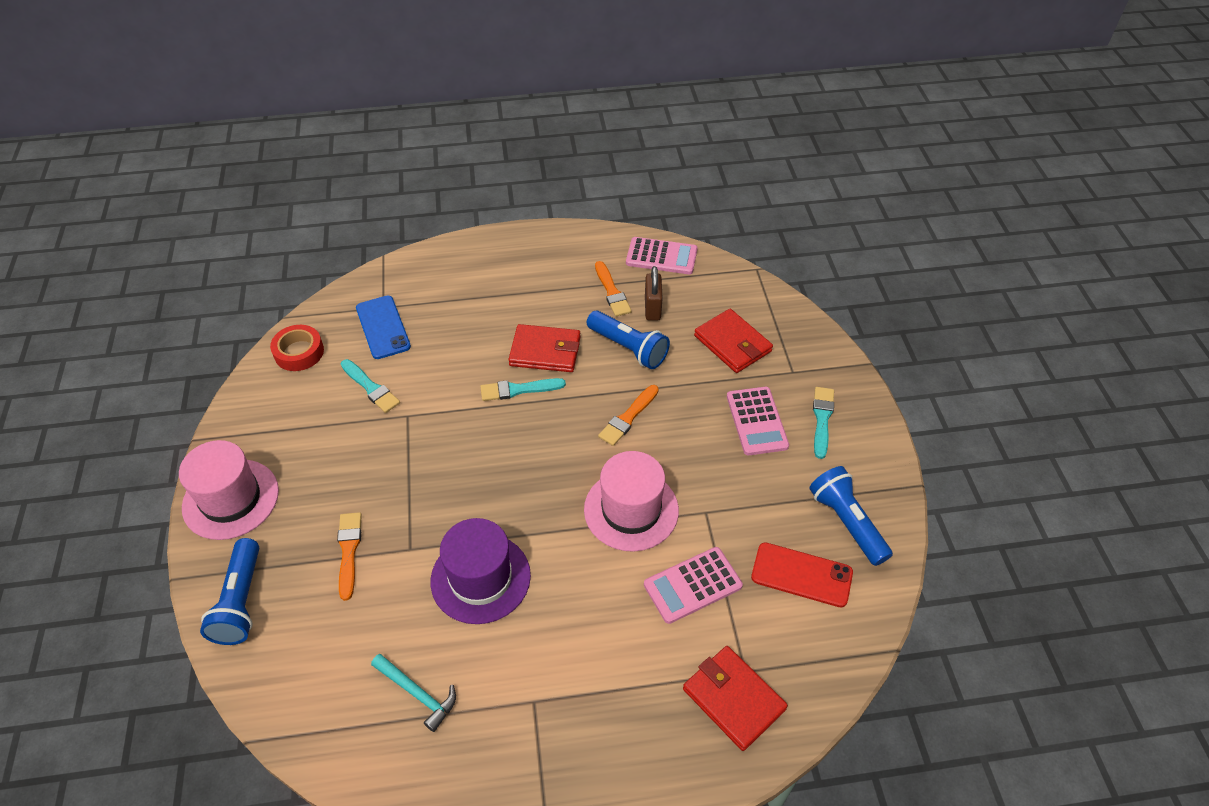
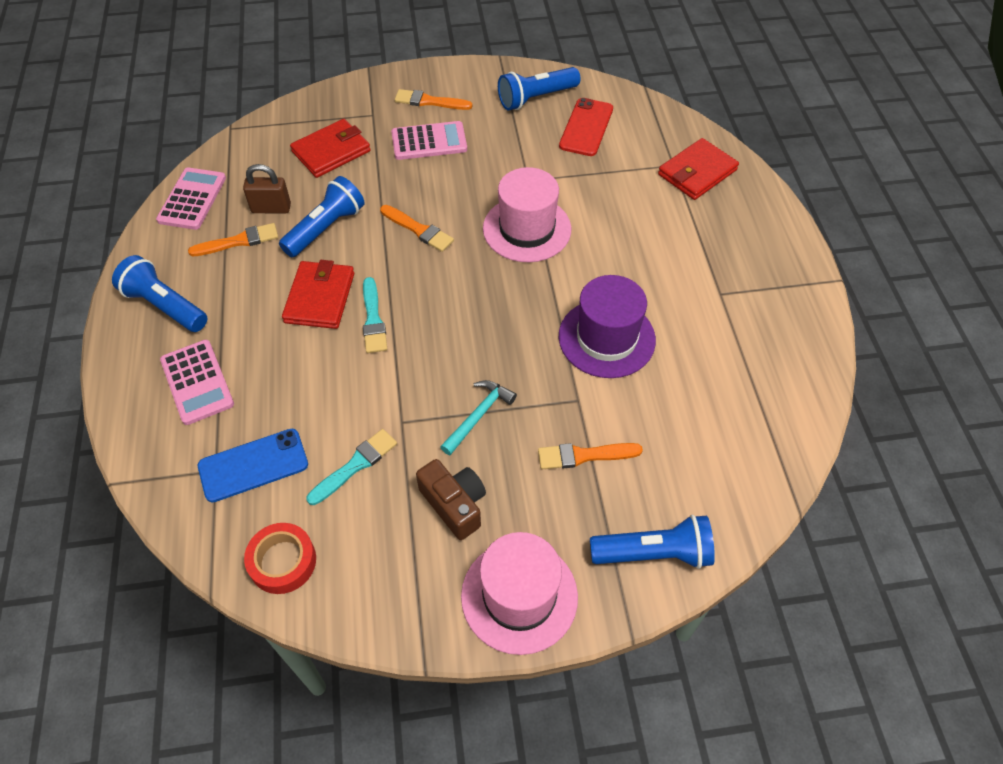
camera: 90 degrees left, 5 degrees up
turquoise hammer [371,654,456,732] -> turquoise hammer moved to [440,380,517,455]
pink calculator [644,547,743,624] -> pink calculator moved to [160,340,234,425]
turquoise brush [813,387,834,459] -> orange brush [395,89,472,110]
none -> blue flashlight [112,255,208,332]
none -> brown camera [416,459,486,540]

